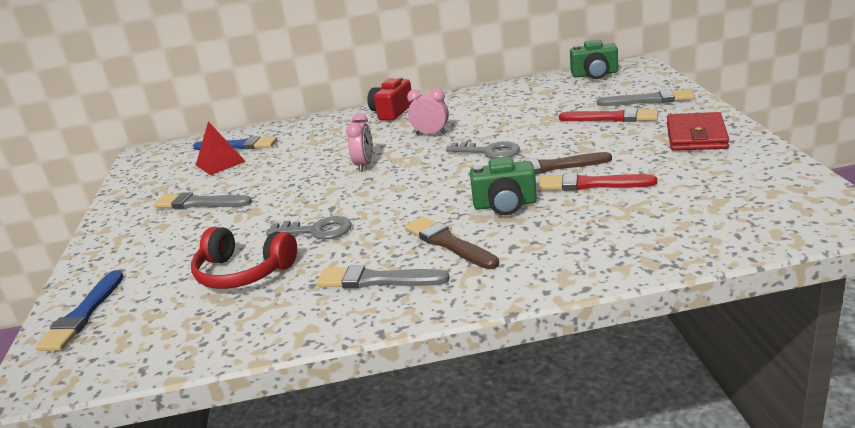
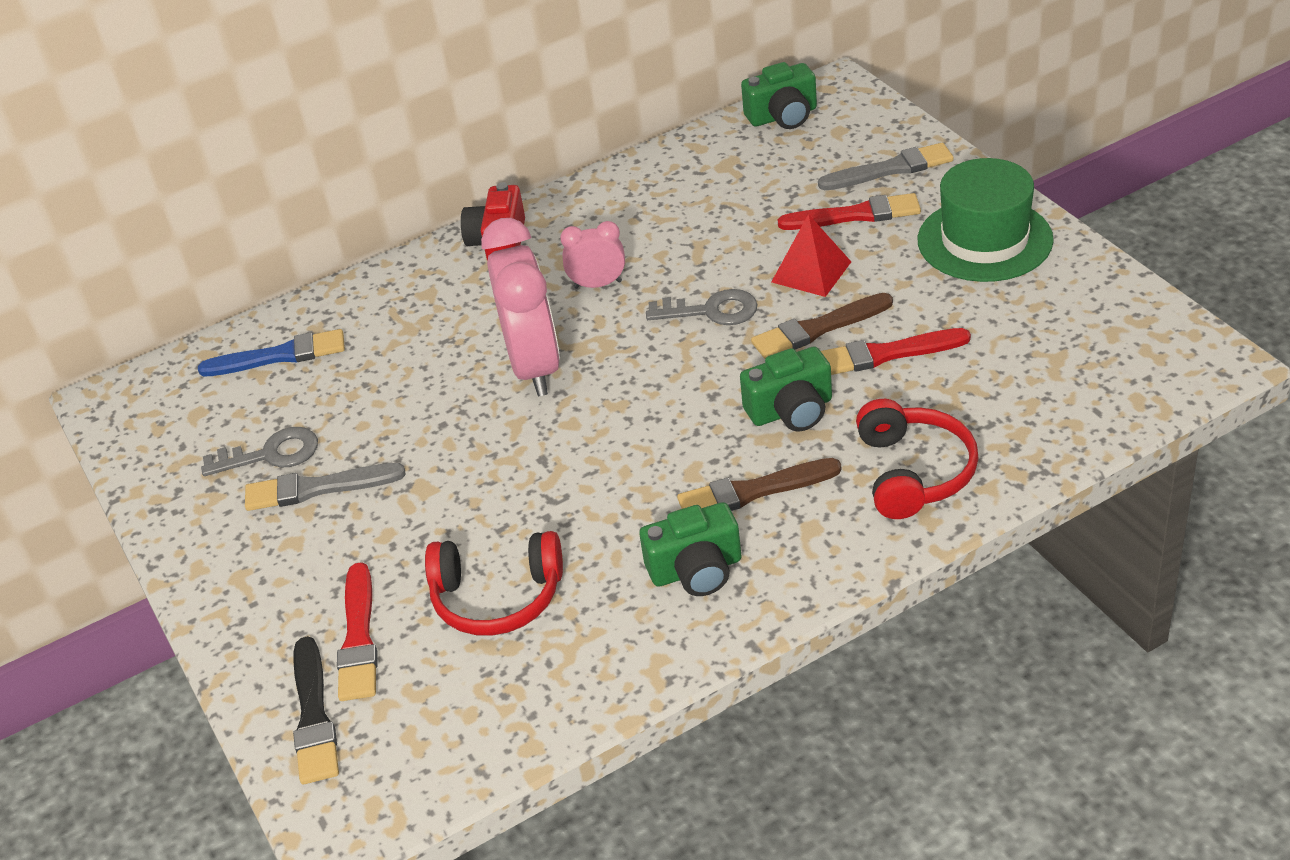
camera: 20 degrees left, 15 degrees up
blue brush [35,270,124,351] -> black brush [293,636,339,785]
red pyramid [196,121,246,175] -> red pyramid moved to [771,214,851,297]
grey key [266,216,351,239] -> grey key moved to [201,427,318,476]
grey brush [316,265,449,288] -> green camera [639,502,742,596]
pink clock [346,113,373,172] -> pink clock [481,218,560,396], size x2.00
brown brush [405,217,499,269] -> brown brush turned 45 degrees counterclockwise [677,458,841,511]
red wallet [667,112,729,151] -> green hat [918,158,1054,282]
none -> red brush [337,562,377,701]
none -> red headphones [856,399,979,519]

